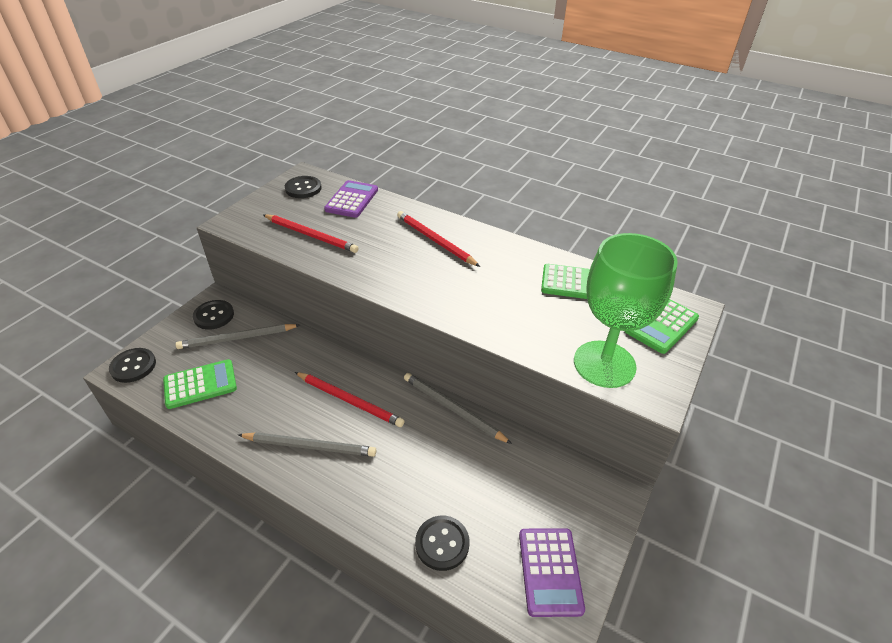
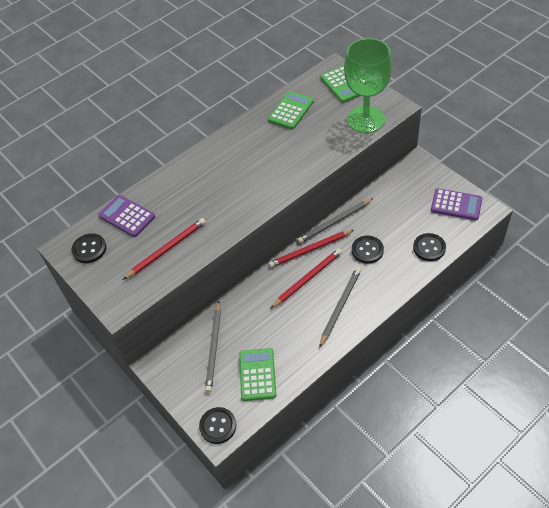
camera: 65 degrees left, 10 degrees up
black button [193,300,234,330] -> black button moved to [352,236,384,264]
red pencil [397,211,480,267] -> red pencil moved to [268,230,354,268]

